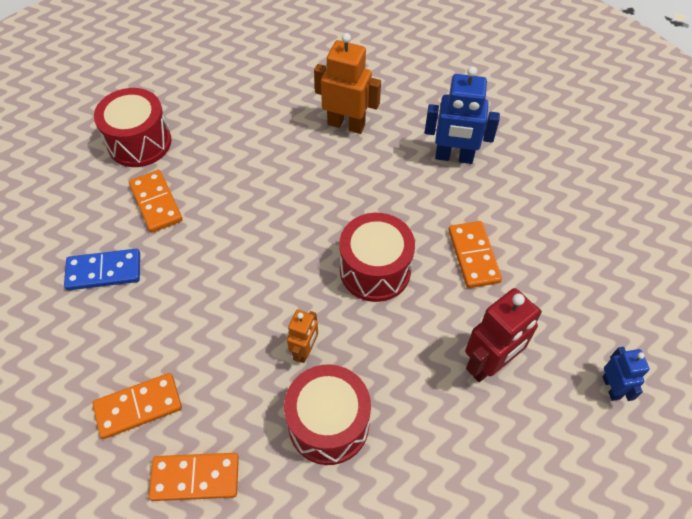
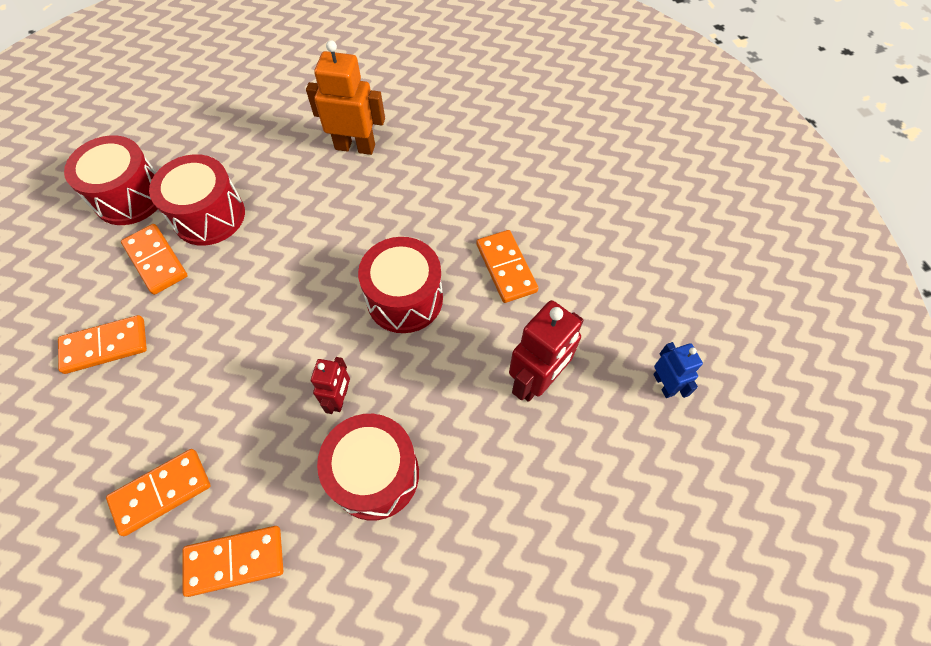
camera: 10 degrees left, 5 degrees up
blue domino [64,249,140,290] -> orange domino [58,315,147,374]
orange robot [287,310,318,363] -> red robot [311,357,350,414]
blue robot [425,66,500,164] -> none
none -> red drum [149,154,245,246]

